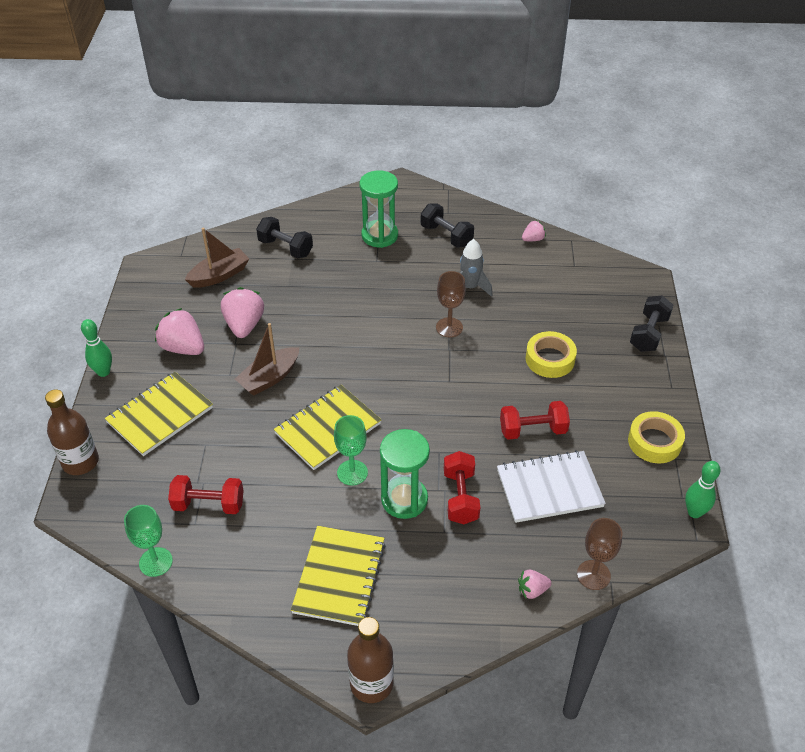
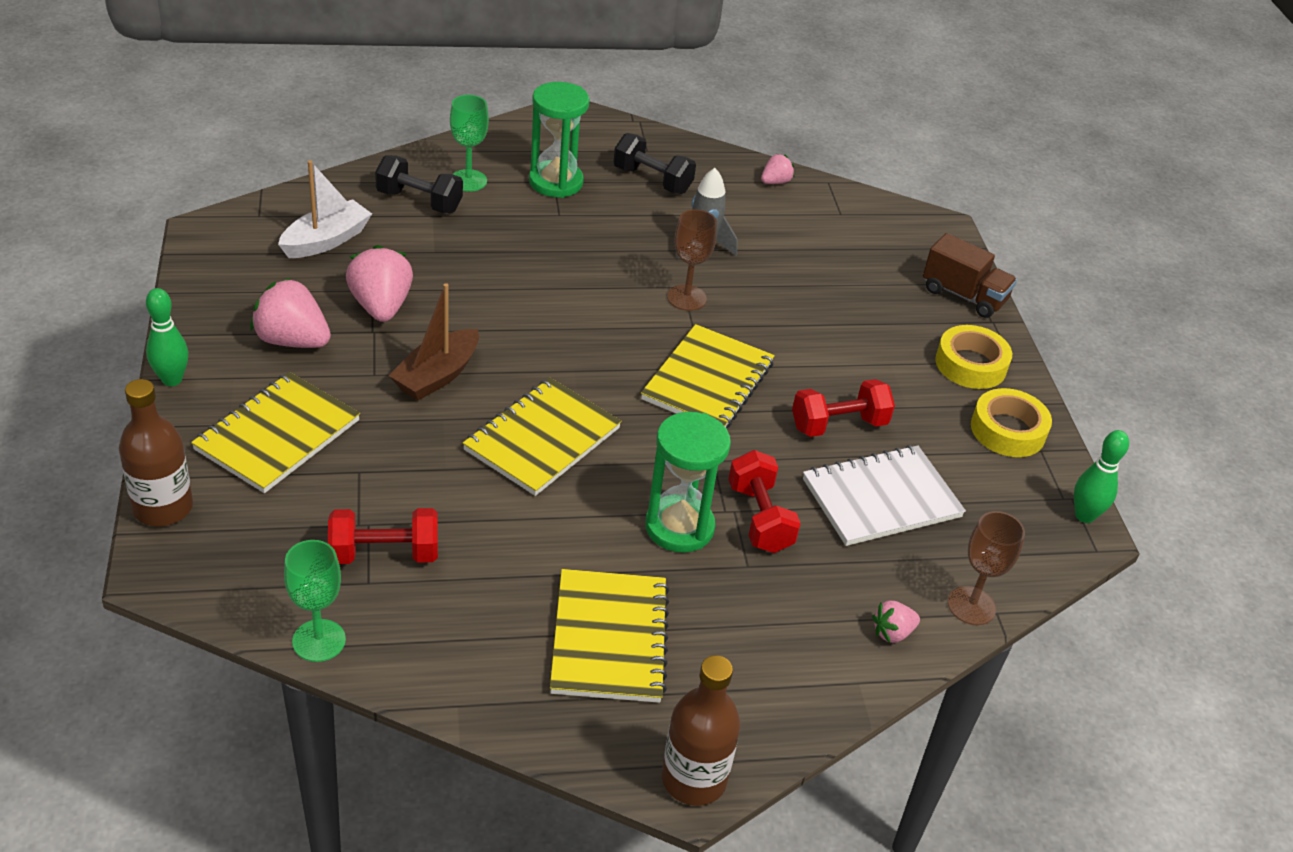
camera: 15 degrees left, 5 degrees down
brown boat [185,228,249,288] -> white boat [278,160,372,258]
green goblet [334,415,368,486] -> green goblet moved to [450,95,489,192]
yellow tape [526,331,577,378] -> yellow tape moved to [935,325,1012,389]
black dumbbell [630,295,673,352] -> brown truck [923,233,1017,318]
none -> yellow notebook [641,324,775,428]

